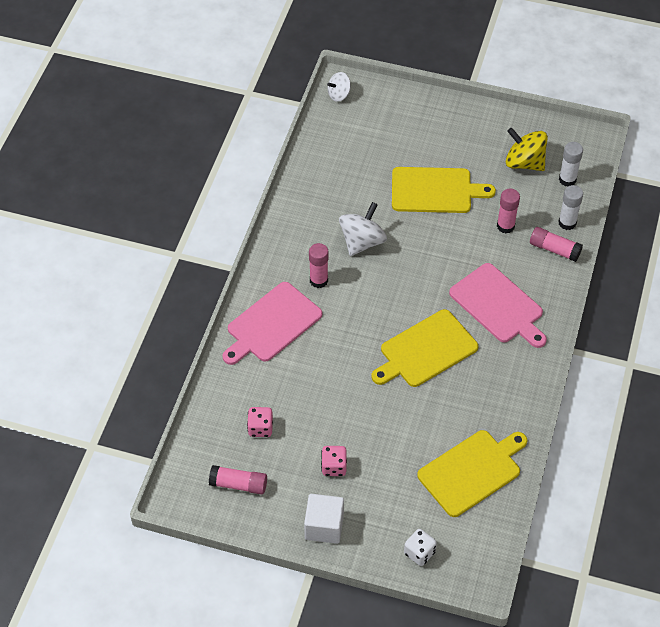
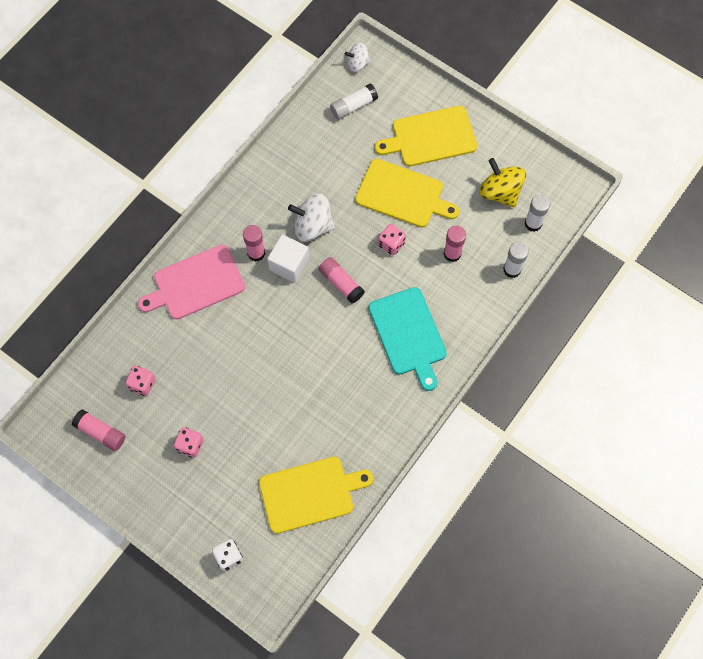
camera: 20 degrees right, 15 degrees up
white cube [304,494,344,544] -> white cube moved to [267,235,309,283]
white spinning top [339,202,387,256] -> white spinning top turned 135 degrees counterclockwise [288,193,335,242]
yellow cutting board [372,309,478,387] -> yellow cutting board moved to [375,106,477,166]
pink cutting board [449,263,547,348] -> turquoise cutting board [369,287,447,391]
pink glue stick [530,227,583,262] -> pink glue stick moved to [319,257,365,303]
none -> white glue stick [330,83,378,120]
none -> pink dice [378,224,406,255]

